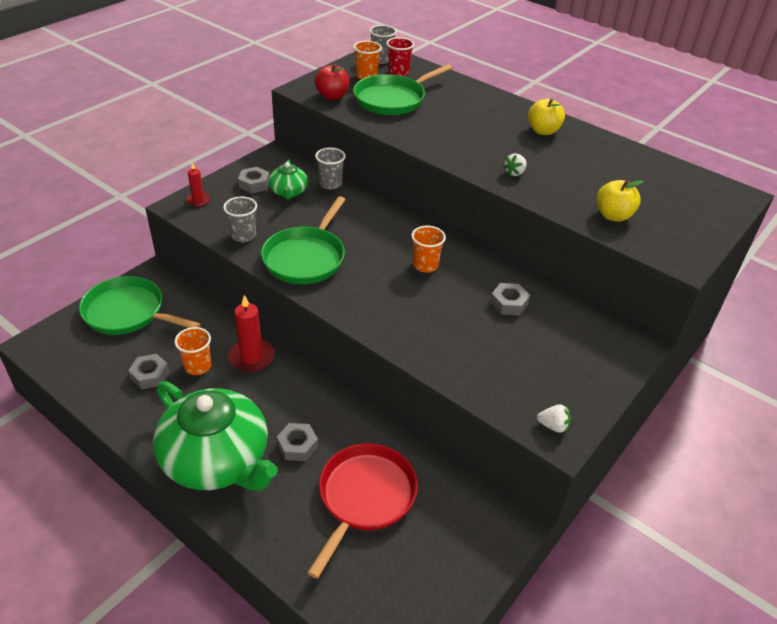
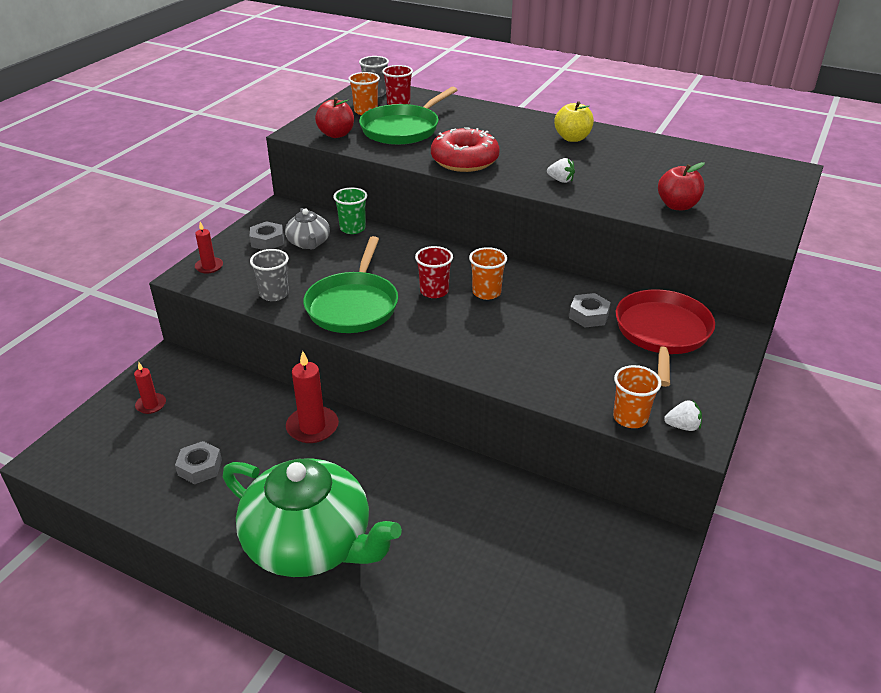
camera: 10 degrees left, 5 degrees down
green pan [79,276,200,335] -> red candle [134,362,166,414]
orange cup [175,327,211,375] -> orange cup moved to [613,365,662,428]
green teapot [268,160,308,199] -> grey teapot [285,208,330,250]
grey nut [277,423,318,461] -> none
red pan [307,443,418,579] -> red pan moved to [616,289,715,387]
grey cup [315,148,346,190] -> green cup [333,187,367,234]
white strawberry [503,153,527,176] -> white strawberry turned 90 degrees counterclockwise [547,158,575,183]
yellow apple [597,180,643,222] -> red apple [658,162,705,210]
none -> red cup [415,246,453,298]
none -> red donut [431,127,500,172]

